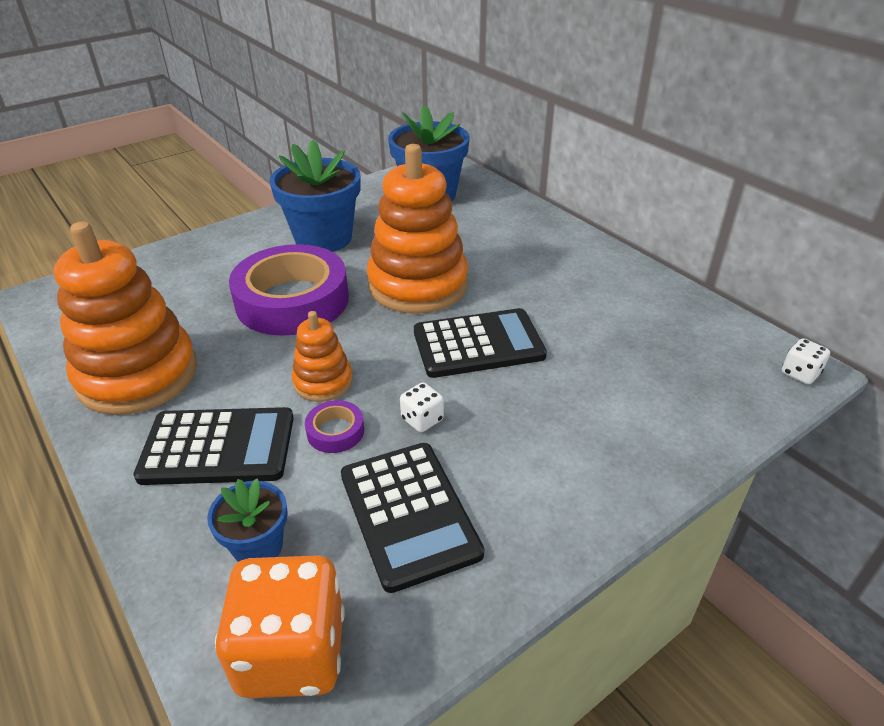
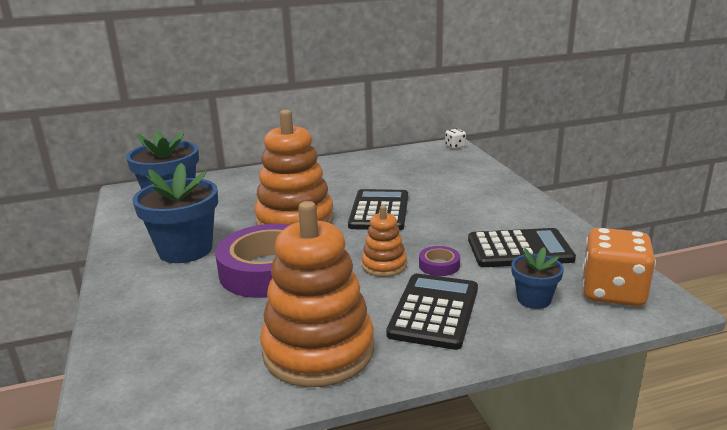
camera: 70 degrees left, 15 degrees down
white dice [400,382,444,432] -> none

